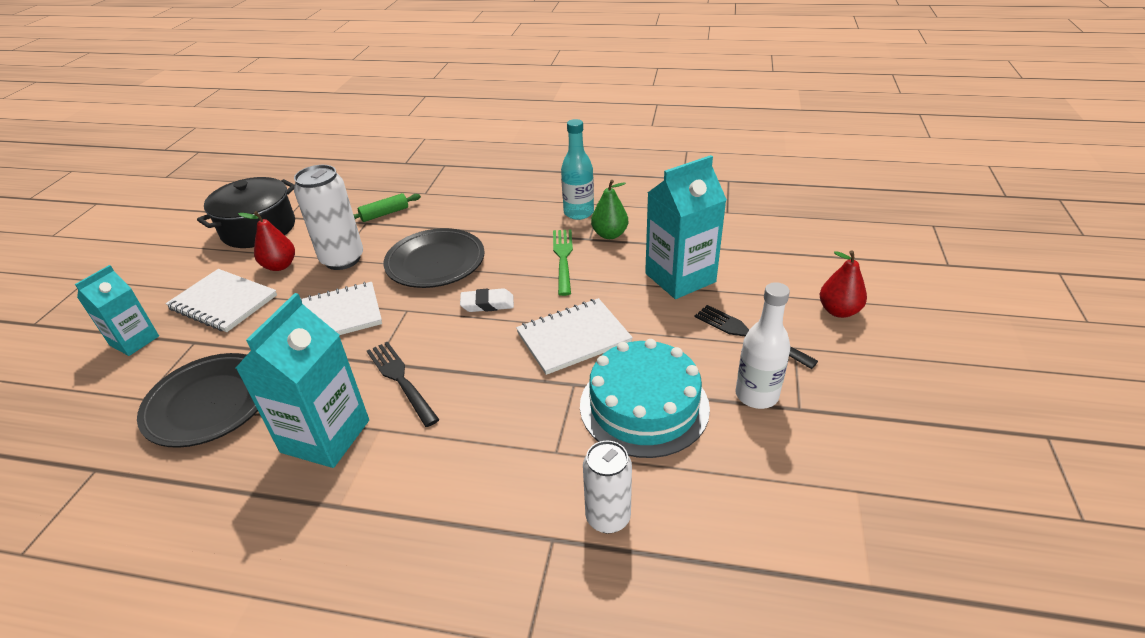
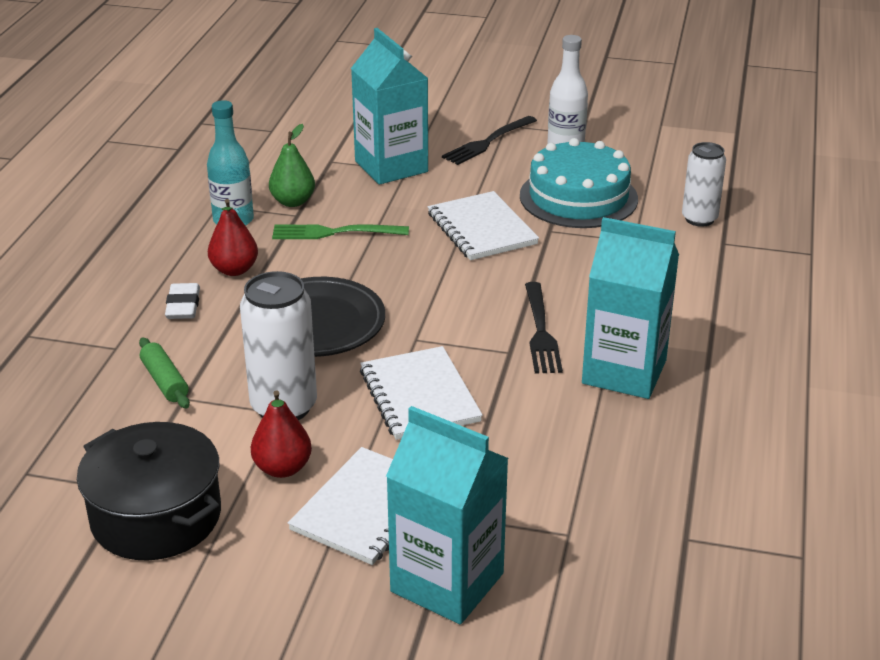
camera: 90 degrees left, 5 degrees down
turquoise carton [75,265,159,356] -> turquoise carton [386,406,509,624], size x1.61
black plate [137,353,258,448] -> none
black fork [367,341,440,427] -> black fork turned 60 degrees counterclockwise [525,282,563,374]
white eraser [460,288,514,312] -> white eraser moved to [165,283,200,319]
red pear [820,251,867,318] -> red pear moved to [208,199,258,276]

